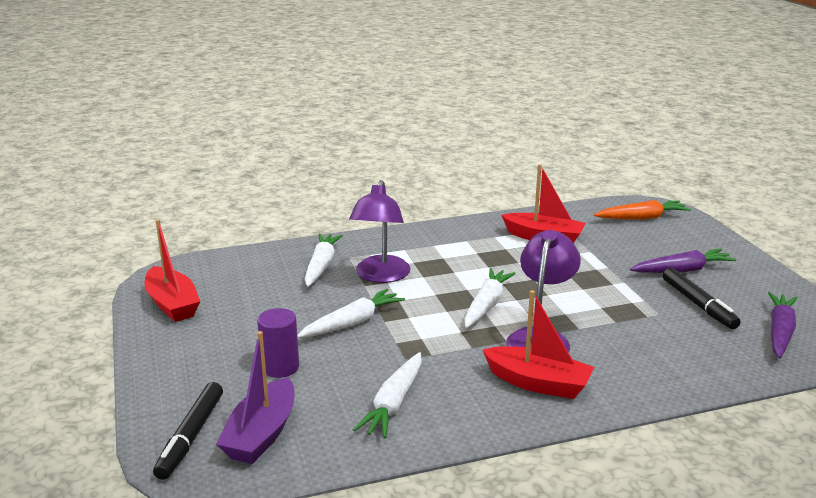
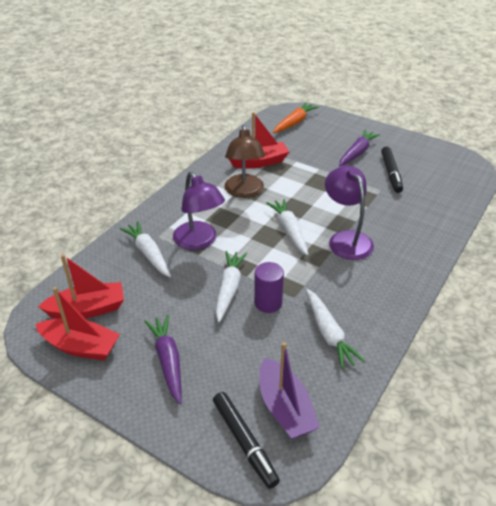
camera: 40 degrees left, 15 degrees up
purple cylinder [257,308,299,378] -> purple cylinder moved to [254,262,284,313]
red boat [483,290,594,399] -> red boat moved to [38,254,124,319]
black marker [663,268,741,329] -> black marker turned 60 degrees clockwise [381,146,403,193]
purple carrot [768,292,798,359] -> purple carrot moved to [144,315,182,404]
none -> brown lamp [225,125,265,198]

